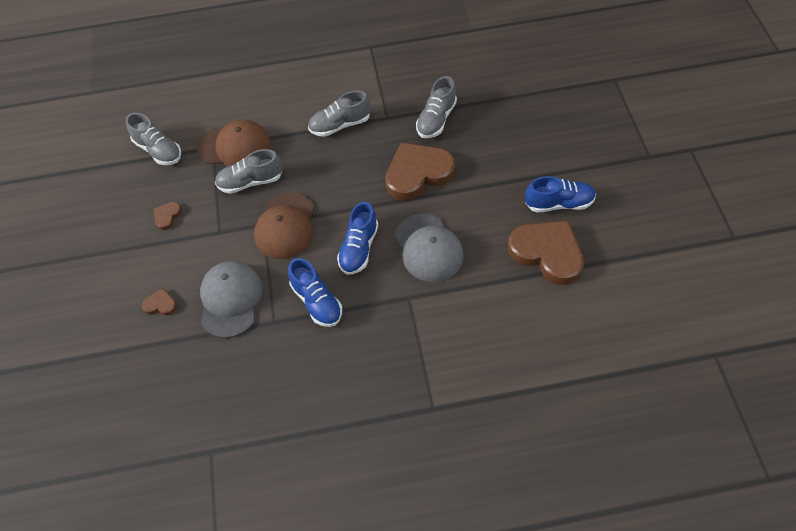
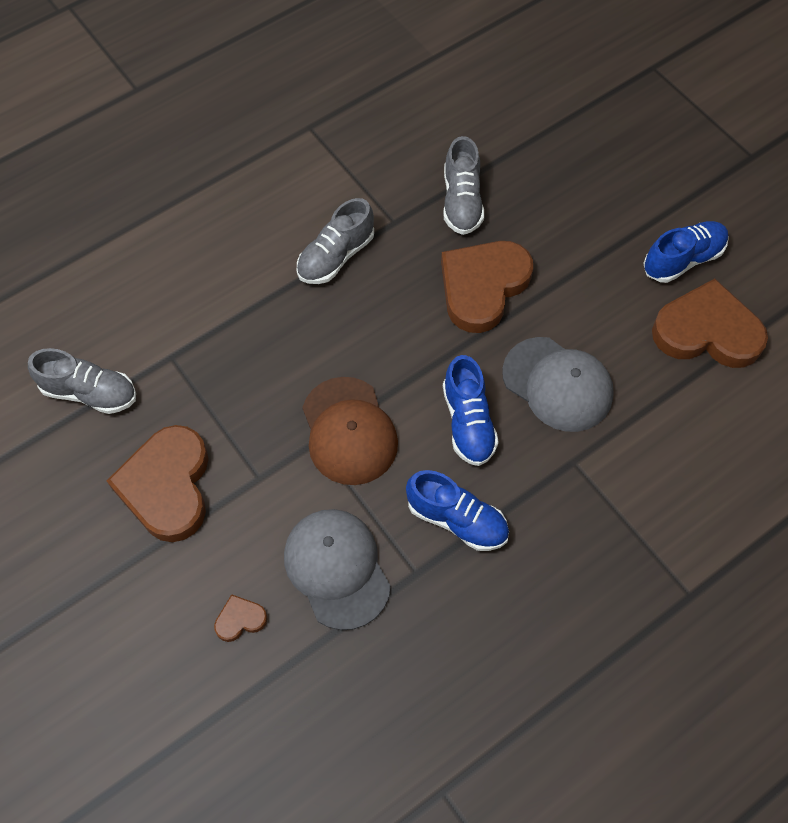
camera: 30 degrees left, 5 degrees up
brown heart [153,202,182,230] -> brown heart [107,425,209,542], size x2.34
brown cap [197,120,271,166] -> none
grey shoe [215,149,282,194] -> none

